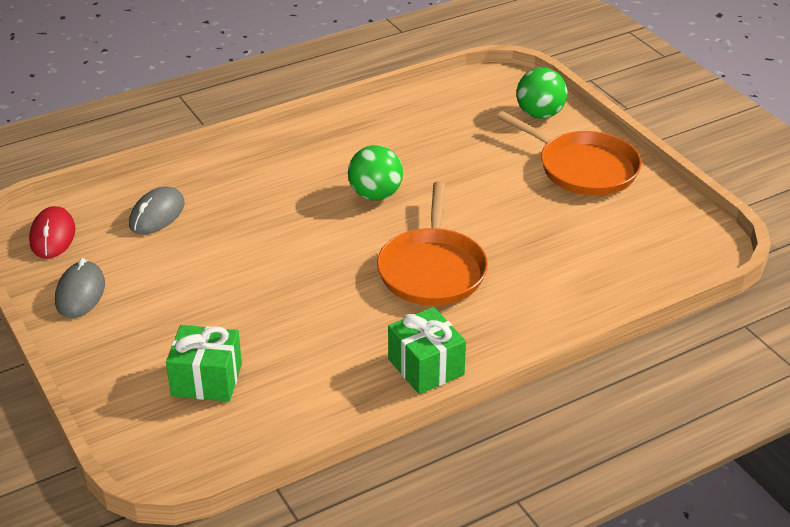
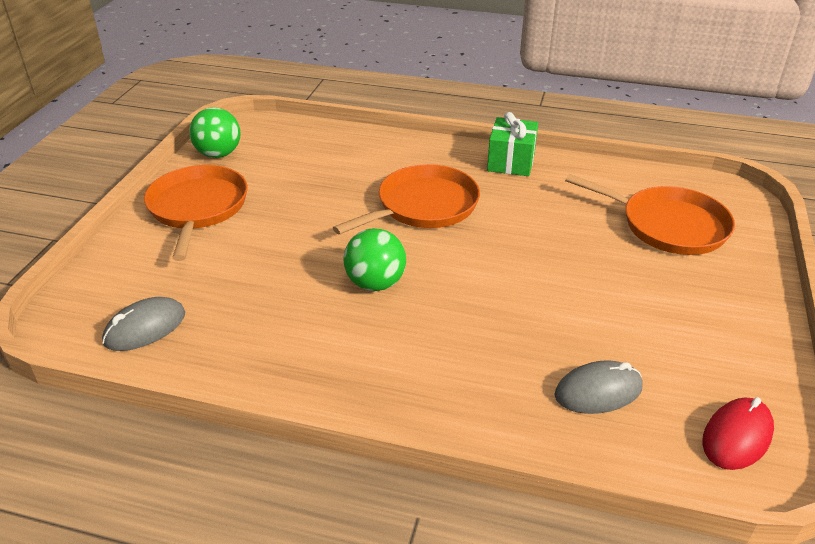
camera: 135 degrees left, 0 degrees up
grey mouse [55,258,105,318] -> grey mouse moved to [102,297,185,351]
green gift [166,325,242,402] -> orange pan [565,174,735,255]
green ball [516,68,567,119] -> green ball moved to [189,107,241,158]

